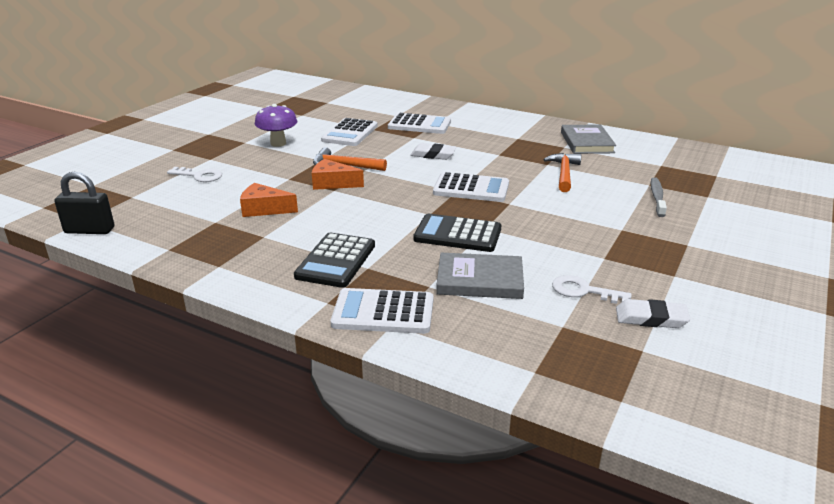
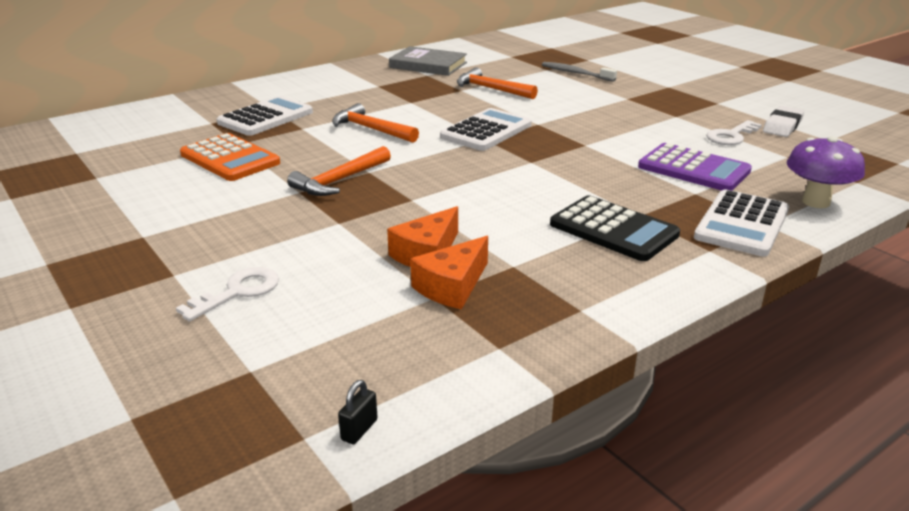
camera: 65 degrees left, 0 degrees up
black padlock [54,172,114,234] -> black padlock [338,380,378,444], size x0.46
purple mushroom [255,104,298,147] -> purple mushroom moved to [787,136,865,208]
orange cheese [312,159,364,190] -> orange cheese moved to [410,236,488,309]
white calculator [321,118,377,146] -> orange calculator [180,133,280,181]
white eraser [410,143,457,160] -> orange hammer [332,103,419,143]
black calculator [413,214,501,252] -> none
grey book [436,253,524,299] -> purple calculator [638,143,752,191]

